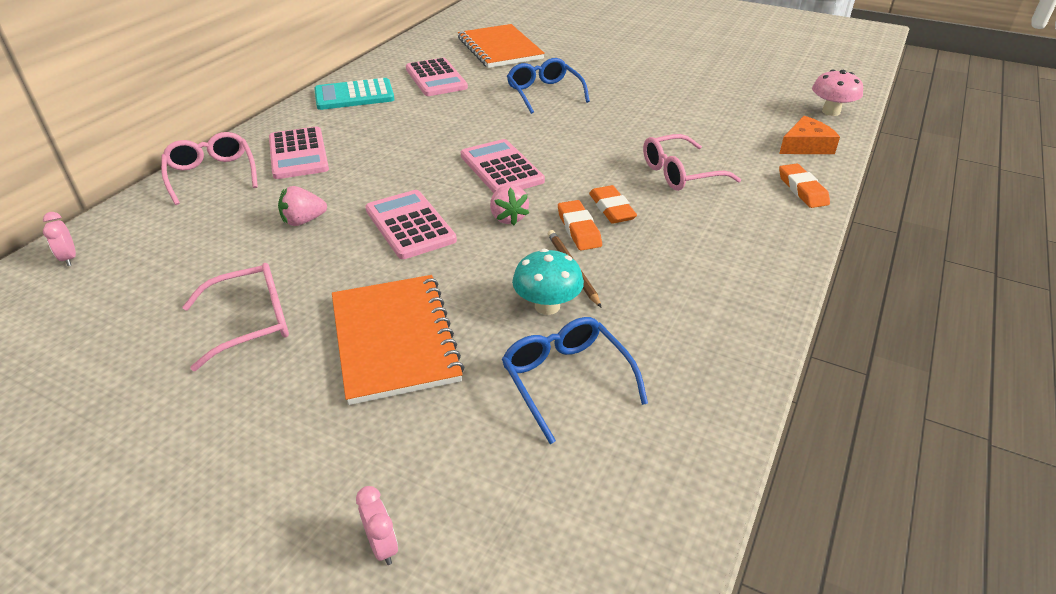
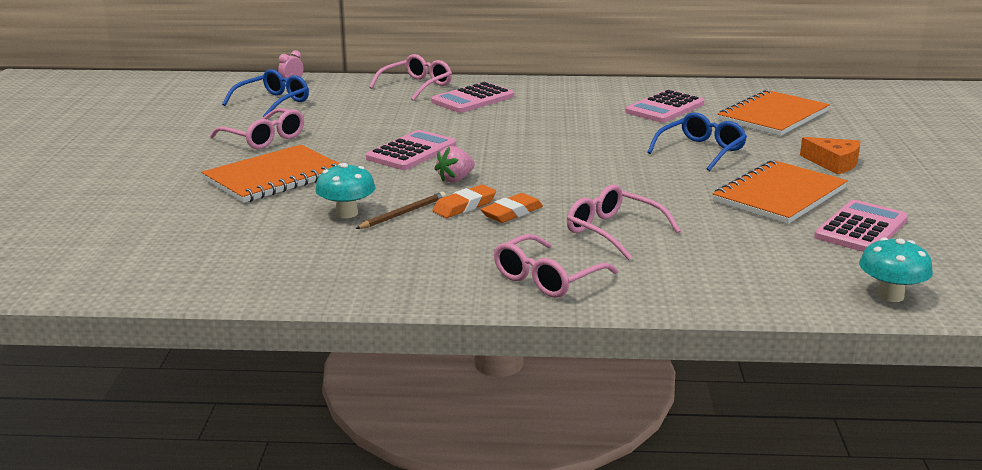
camera: 65 degrees right, 15 degrees down
pink strawberry [278,186,327,226] -> none
turquoise calculator [314,78,395,110] -> none
pink clock [356,486,398,565] -> none
pink calculator [461,139,545,193] -> pink calculator moved to [814,200,908,252]
blue glasses [502,317,648,444] -> blue glasses moved to [222,69,309,117]
orange cheese [779,116,840,154] -> orange cheese moved to [800,137,860,174]
orange eraser [779,164,830,208] -> none
pink mushroom [812,70,863,116] -> turquoise mushroom [859,238,933,302]
none -> pink glasses [494,234,618,298]
none -> orange notebook [712,160,848,224]

